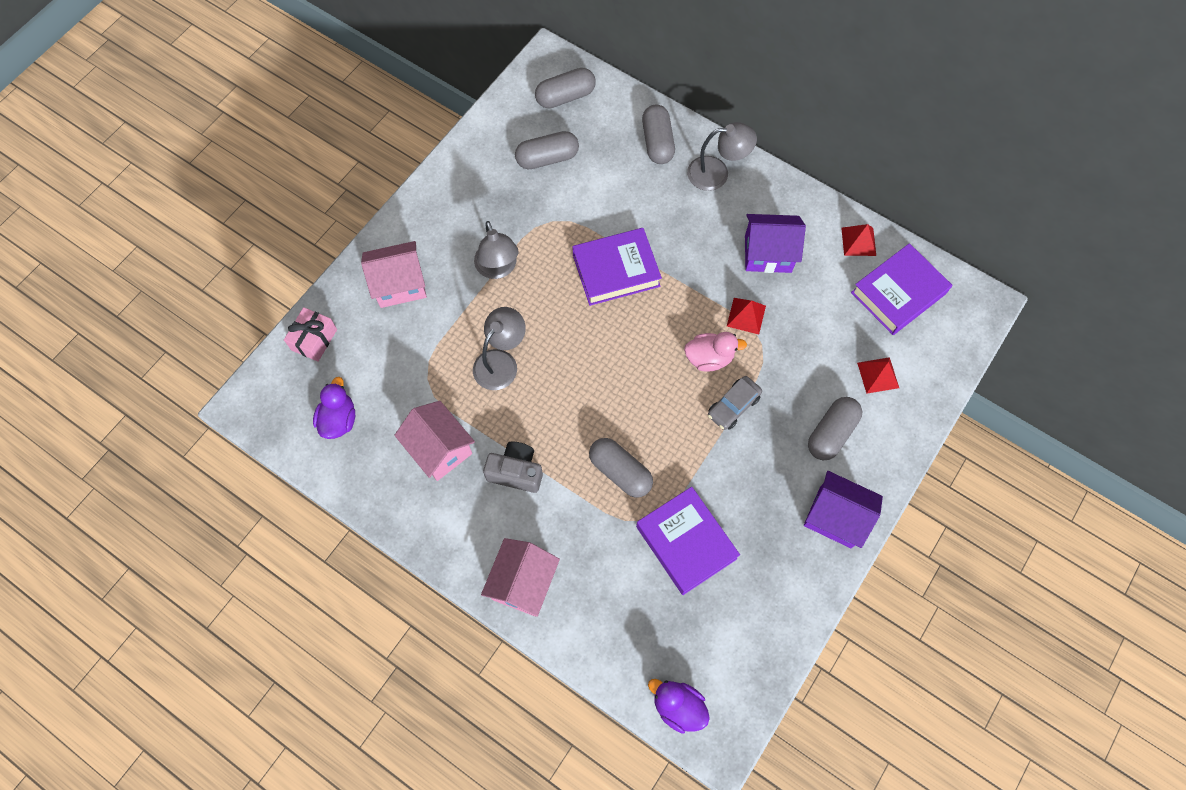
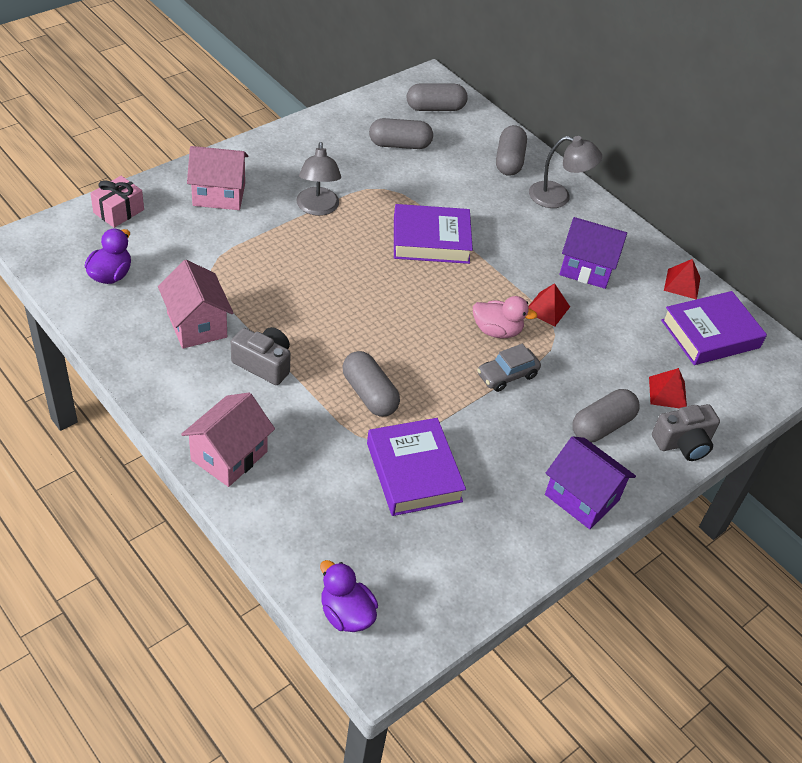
camera: 10 degrees right, 20 degrees down
grey lamp [473,307,526,390] -> none
none -> grey camera [652,404,720,461]

